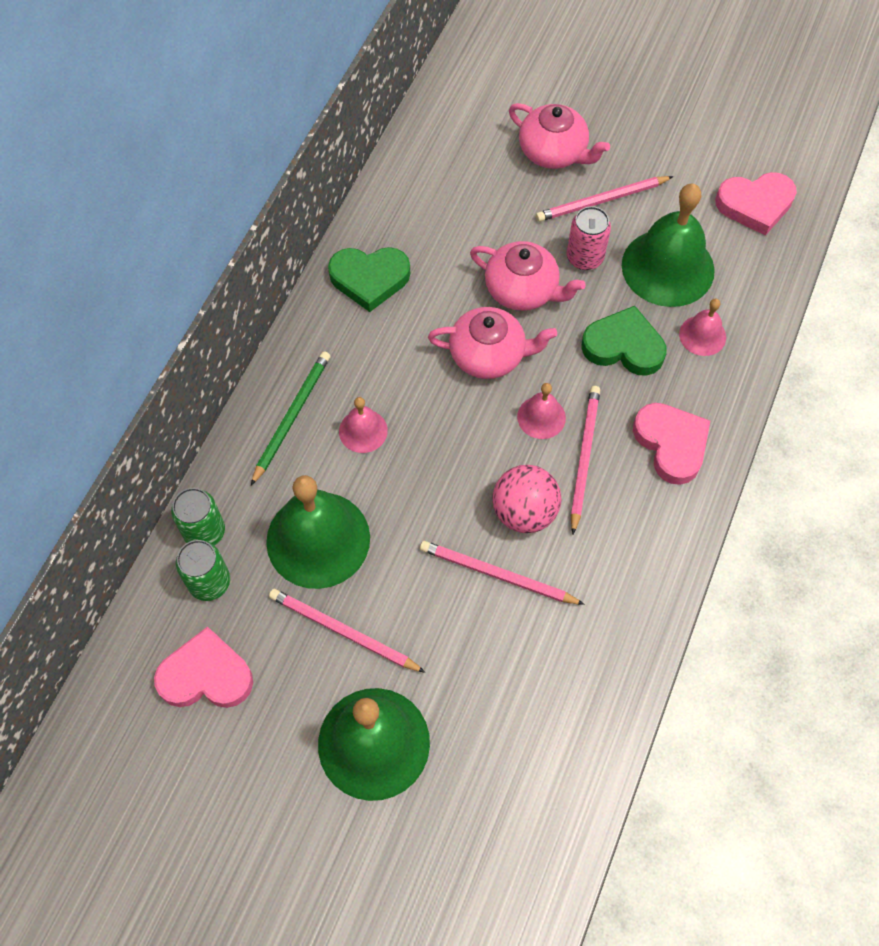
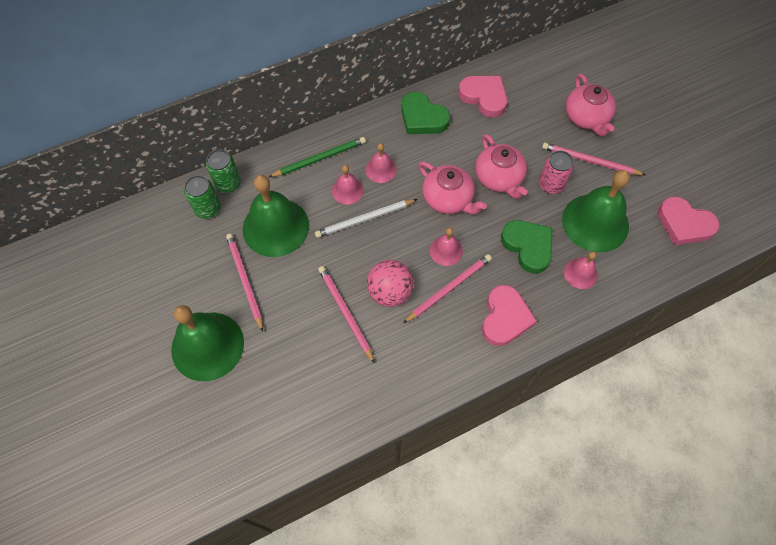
camera: 40 degrees right, 0 degrees up
pink heart [154,626,253,708] -> pink heart moved to [458,76,507,118]
none -> white pencil [315,199,417,238]
none -> pink bell [365,143,397,183]

